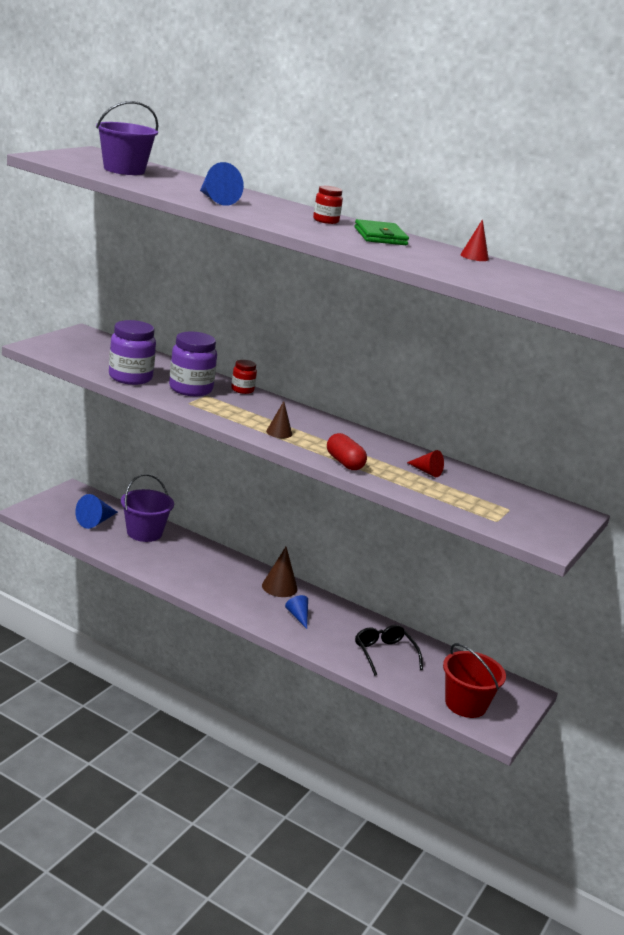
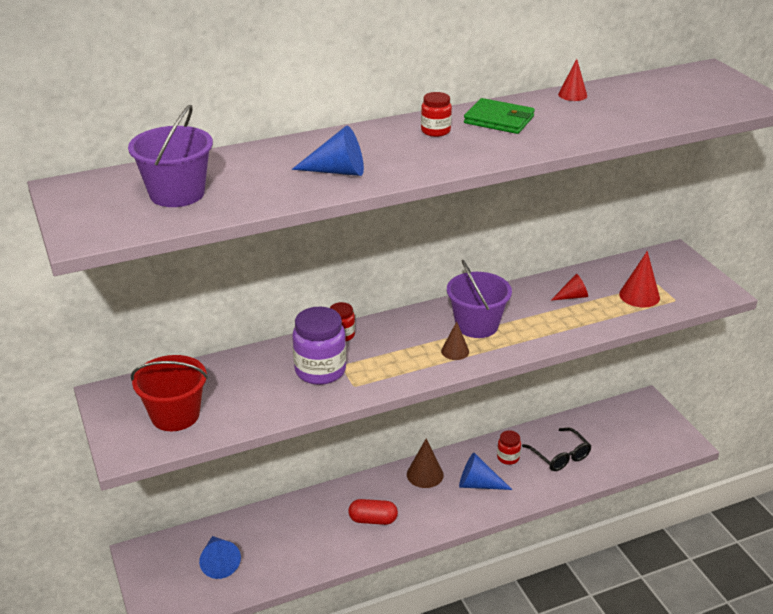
camera: 50 degrees left, 10 degrees up
purple jar [109,320,156,385] -> none
purple bucket [121,474,174,542] -> purple bucket moved to [447,260,512,338]
blue cone [285,595,308,629] -> blue cone [459,453,512,490], size x1.53
red capsule [327,433,367,470] -> red capsule moved to [348,499,398,525]
black glasses [355,625,423,676] -> black glasses turned 135 degrees counterclockwise [522,428,591,471]
red bucket [443,643,506,718] -> red bucket moved to [131,355,208,431]
none -> red jar [497,430,521,465]
none -> red cone [619,251,660,307]

